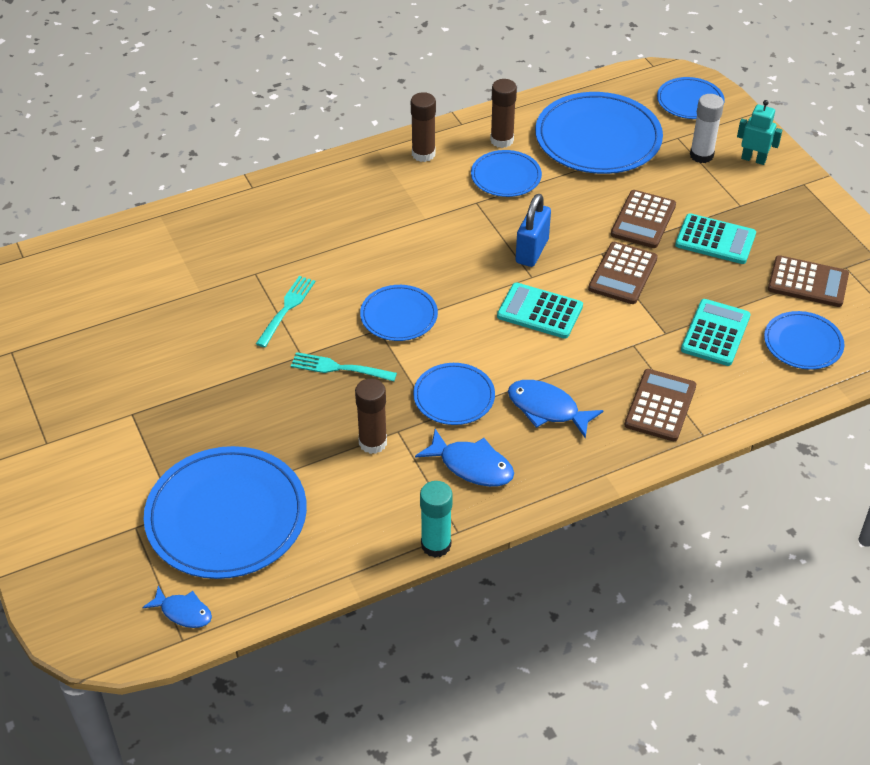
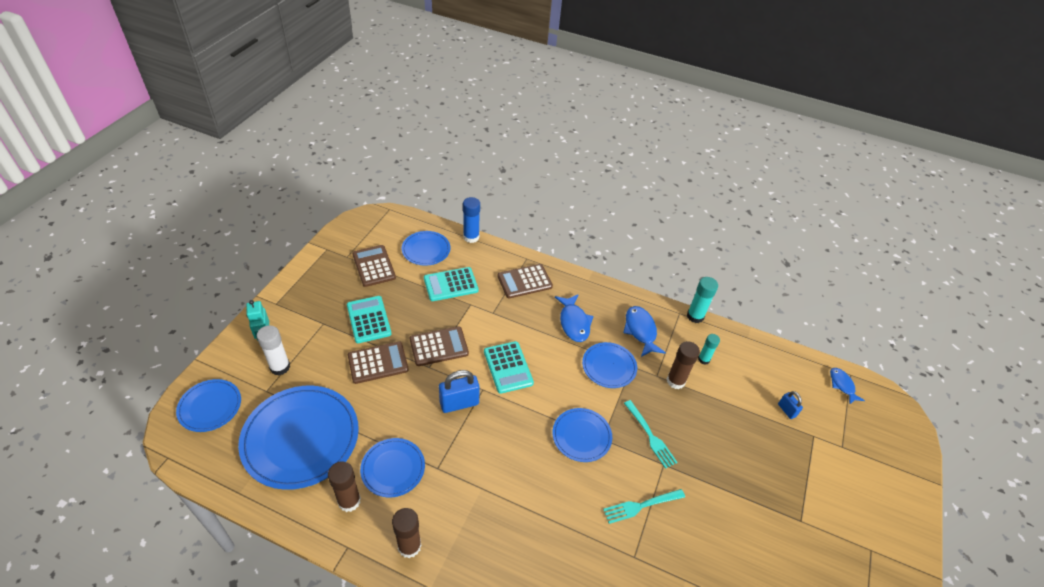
camera: 135 degrees left, 0 degrees up
blue plate [144,446,307,579] -> blue padlock [778,391,803,419]
none -> blue glue stick [463,197,480,243]
none -> turquoise glue stick [698,334,720,364]

